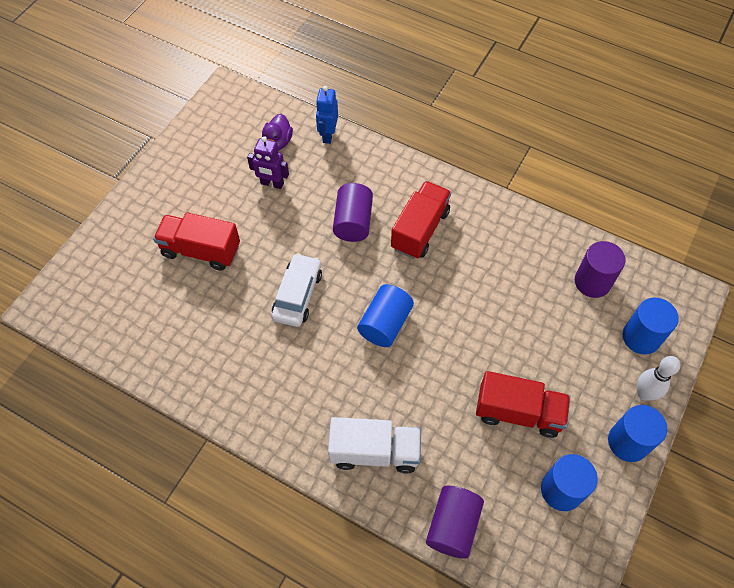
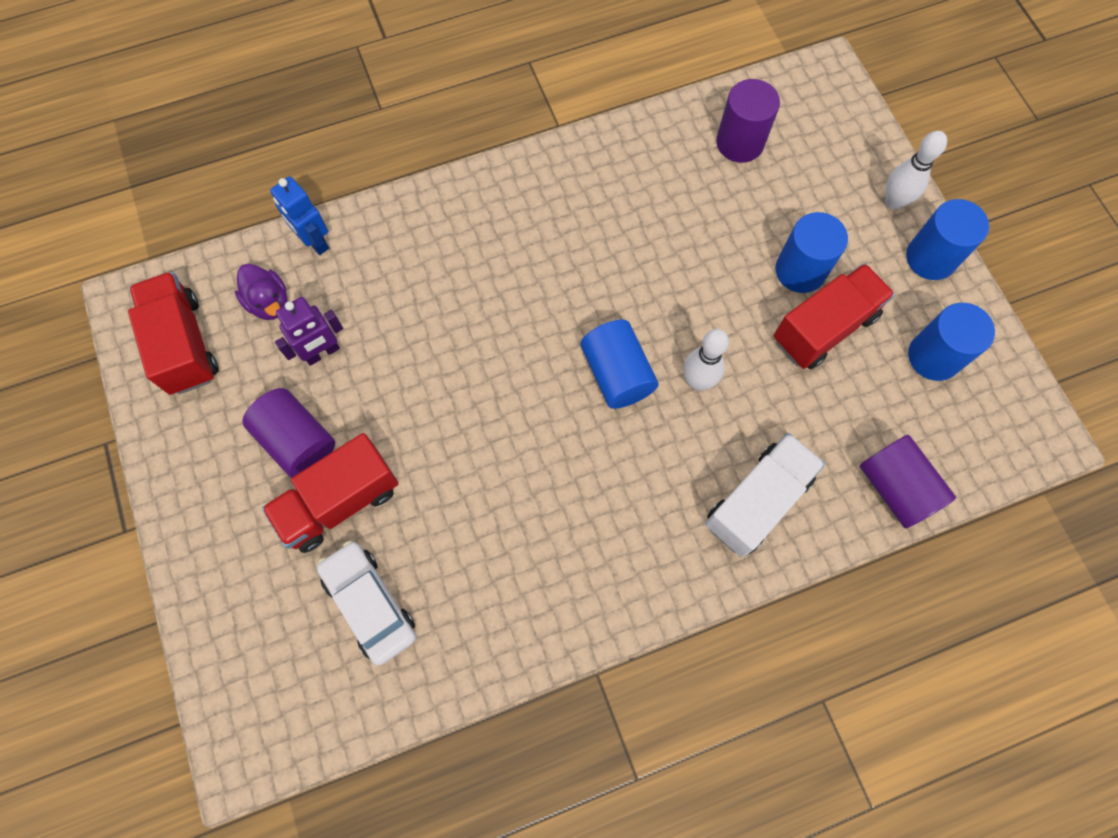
camera: 50 degrees left, 10 degrees up
white car [272,253,322,327] -> white car moved to [317,541,416,666]
purple cylinder [333,183,373,242] -> purple cylinder moved to [242,388,335,478]
red truck [391,181,451,259] -> red truck moved to [128,272,219,395]
blue cylinder [623,298,679,354] -> blue cylinder moved to [776,212,848,293]
none -> white bowling pin [683,329,729,391]

